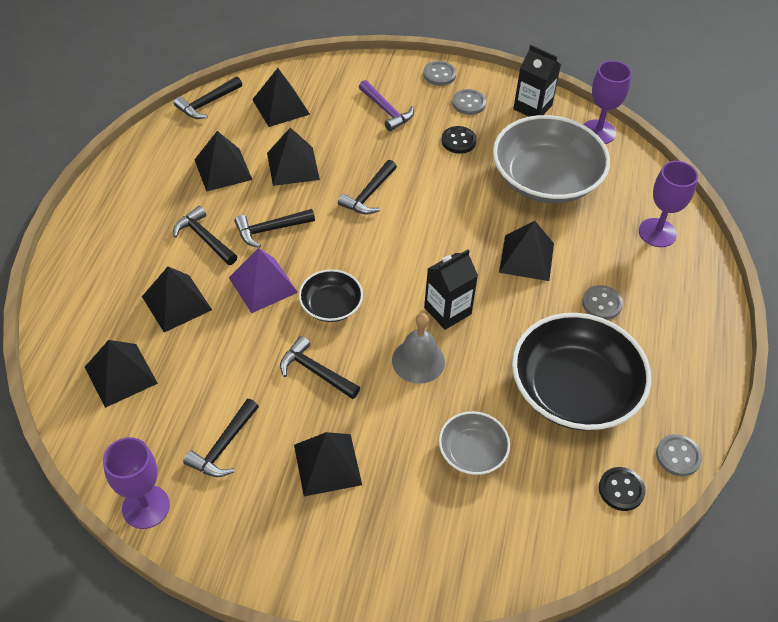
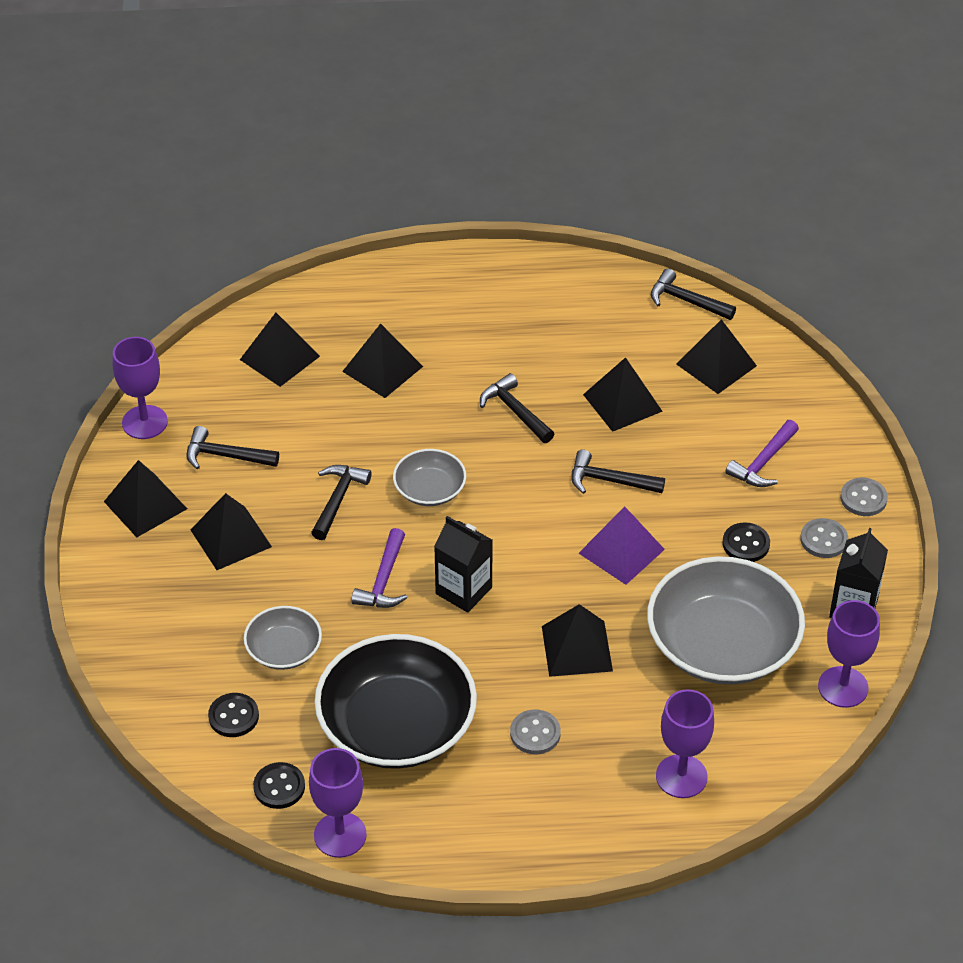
camera: 75 degrees right, 5 degrees down
black hammer [173,206,237,265] -> none
black pyramid [195,131,252,191] -> black pyramid moved to [104,460,187,537]
purple pyramid [229,248,298,313] -> purple pyramid moved to [579,507,665,585]
black bowl [299,269,363,322] -> grey bowl [393,449,466,506]
grey bell [392,313,445,384] -> purple hammer [352,528,407,608]
grey button [656,434,702,477] -> purple goblet [309,748,367,858]
none -> black button [208,693,259,737]

